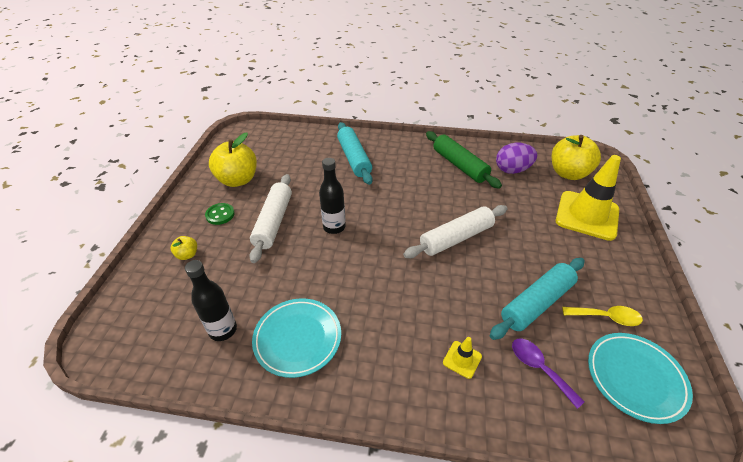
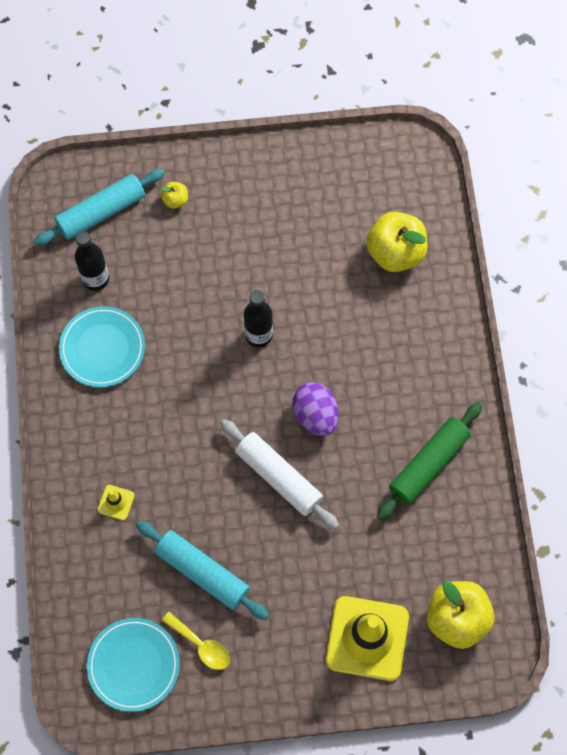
camera: 75 degrees right, 25 degrees up
green button [205,203,235,225] -> none
yellow apple [209,133,257,187] -> yellow apple moved to [366,212,428,272]
white rolling pin [250,174,292,263] -> none
turquoise rolling pin [337,122,373,185] -> turquoise rolling pin moved to [34,168,165,246]
purple egg [496,143,537,174] -> purple egg moved to [292,382,339,436]
purple spoon [512,339,585,409] -> none
yellow spoon [562,306,643,326] -> yellow spoon turned 45 degrees counterclockwise [162,612,230,670]

